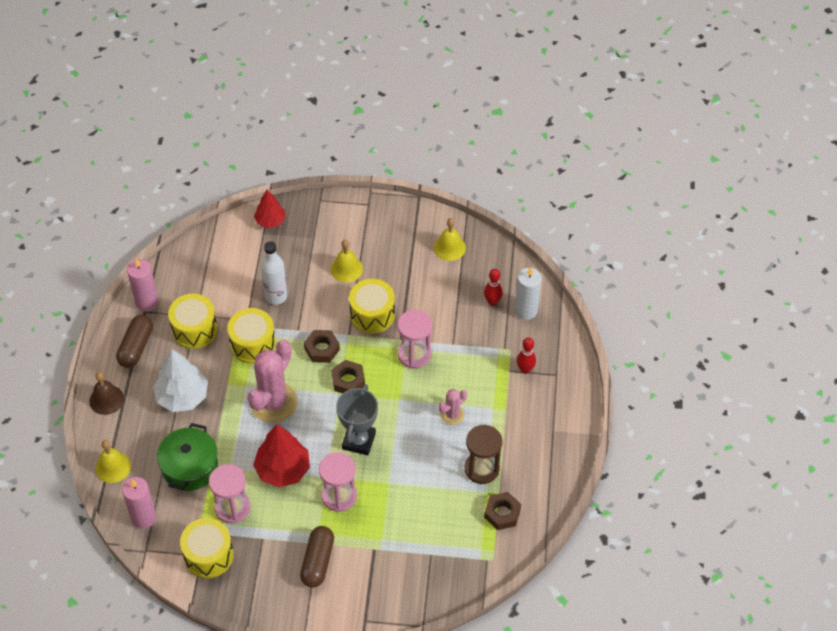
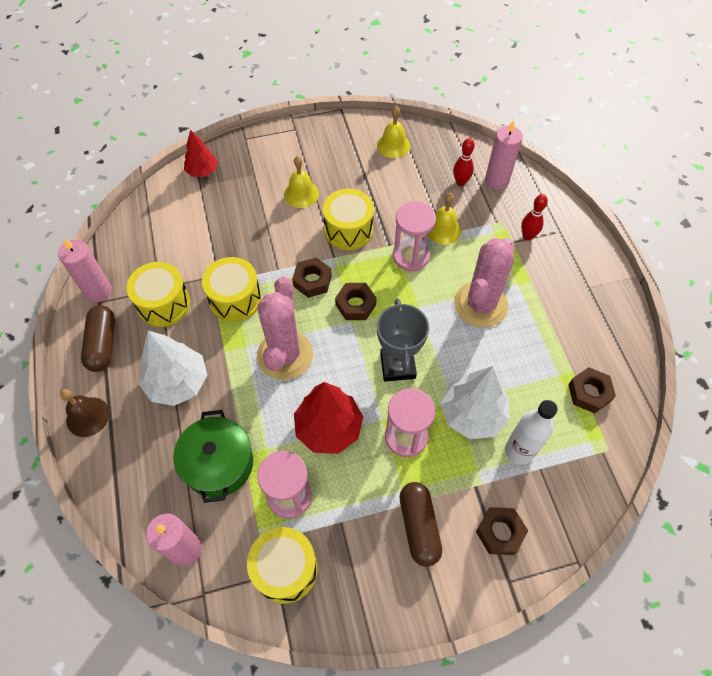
camera: 20 degrees left, 5 degrees up
yellow bell [95,440,131,483] -> yellow bell moved to [427,193,462,245]
white bottle [261,241,287,305] -> white bottle moved to [505,400,558,465]
pink cactus [439,389,467,425] -> pink cactus [454,238,514,328], size x1.99
brown hourglass [465,425,503,484] -> none
white candle [514,267,542,320] -> pink candle [485,120,523,190]
none -> white tree [441,366,509,439]
none -> brown nut [476,507,528,555]

